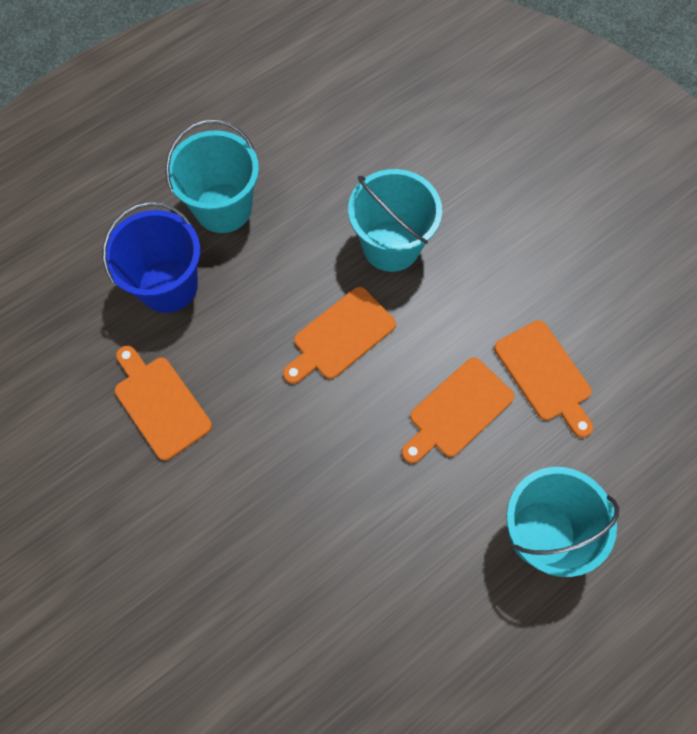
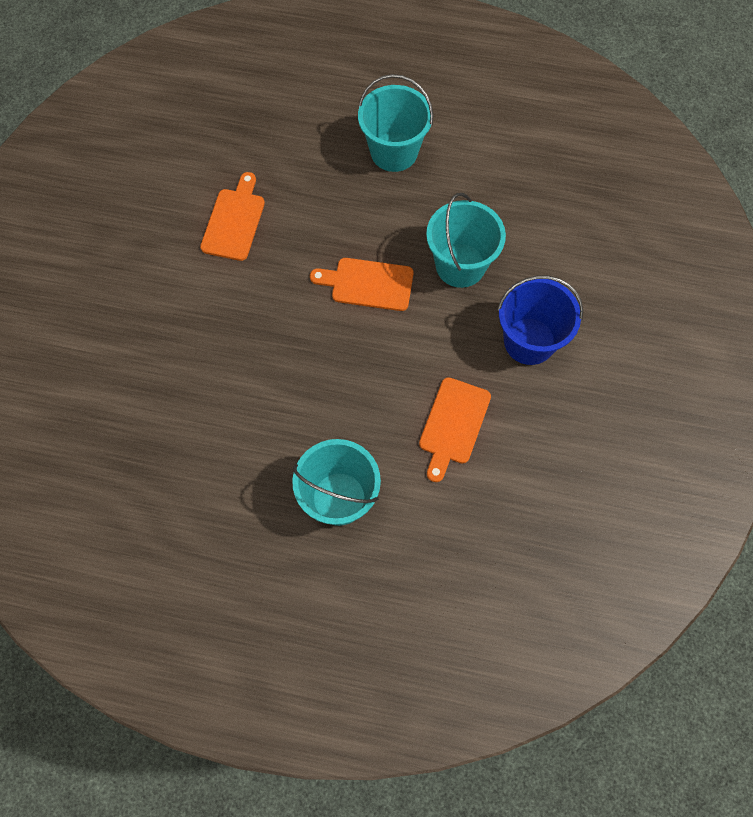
camera: 50 degrees right, 0 degrees up
blue bucket [102,202,200,313] -> blue bucket moved to [497,276,583,365]
orange cutting board [401,357,514,463] -> none

